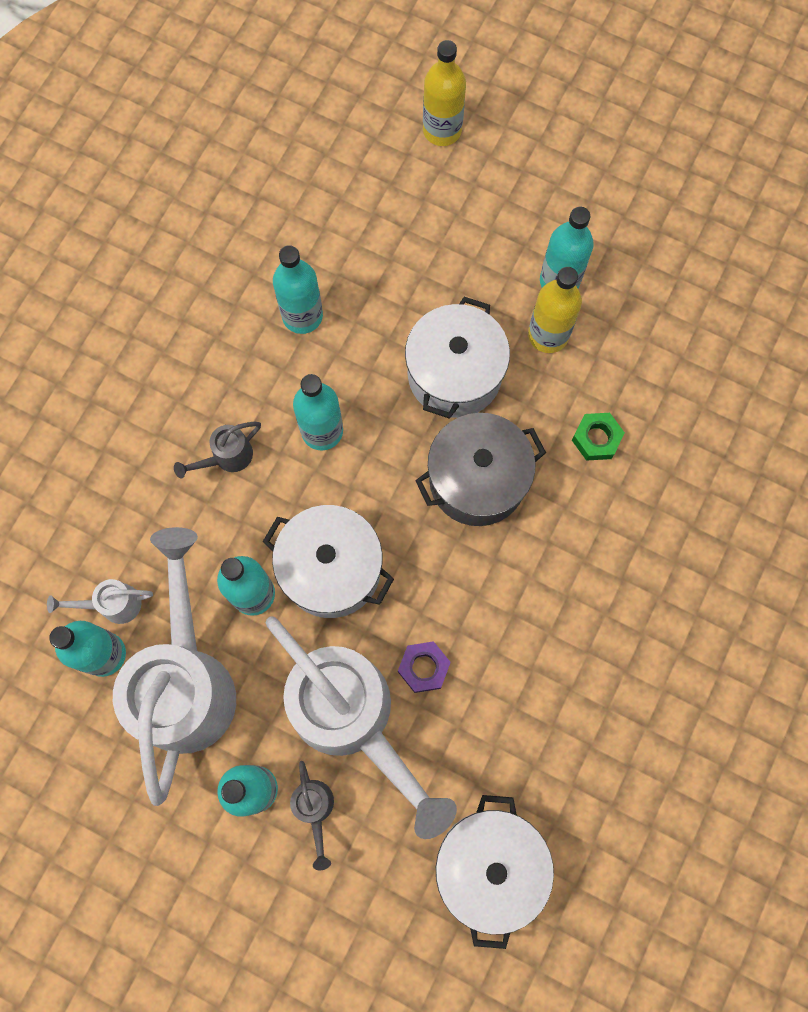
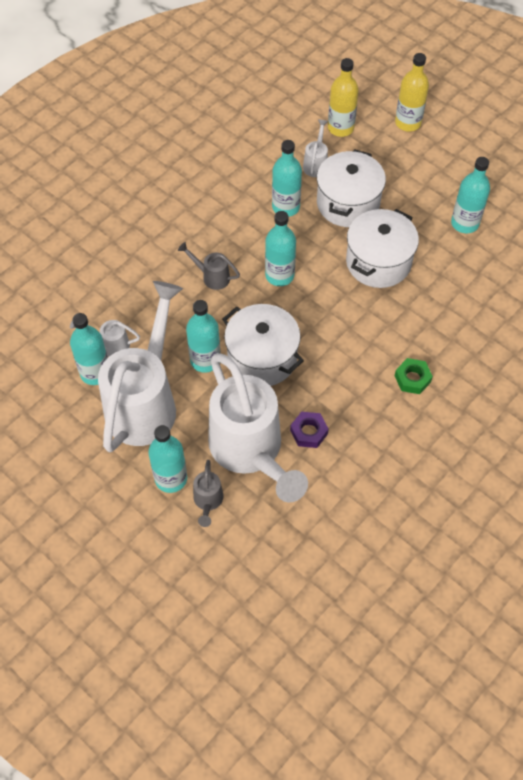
camera: 15 degrees right, 15 degrees down
grey watering can [174,422,261,479] -> grey watering can turned 45 degrees clockwise [178,242,240,290]
grey pot [415,413,546,526] -> none
white pot [436,795,554,949] -> white pot moved to [317,149,386,227]
yellow bottle [528,267,582,353] -> yellow bottle moved to [328,58,359,137]
green nut [572,413,625,461] -> green nut moved to [395,358,433,394]
none -> white watering can [303,119,328,177]

